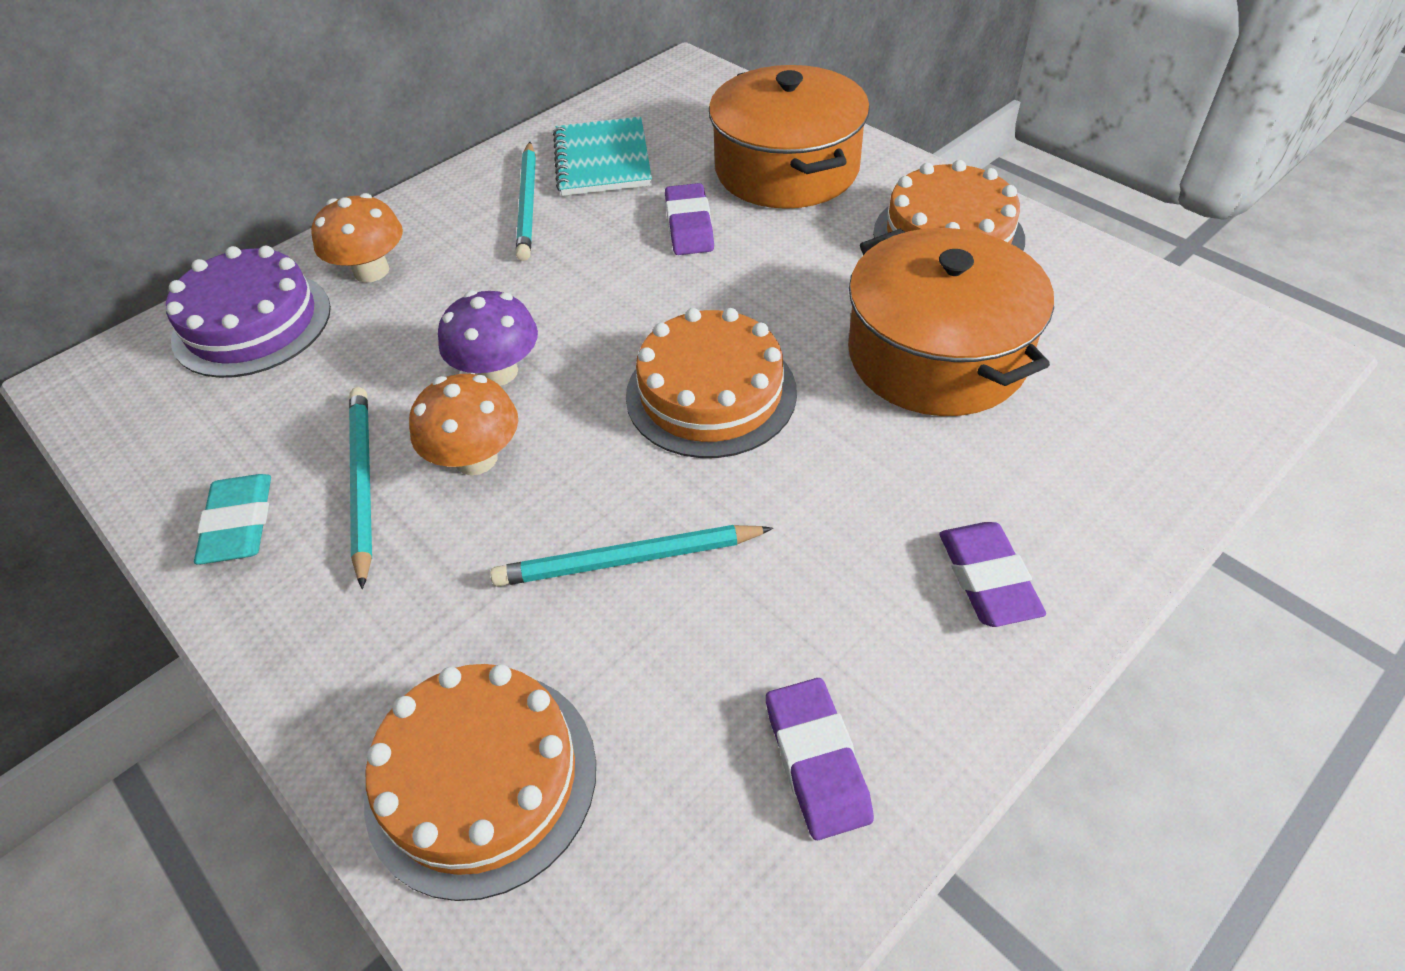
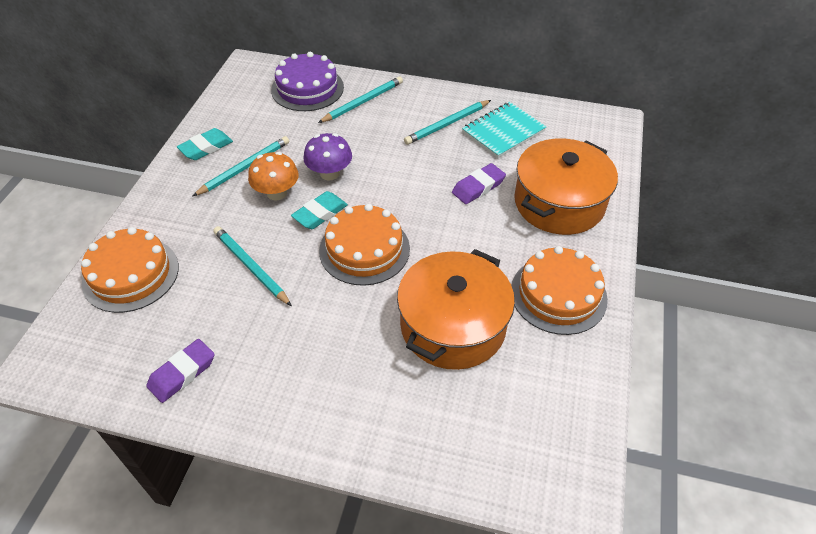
camera: 55 degrees right, 0 degrees up
orange mushroom [311,193,403,283] -> turquoise pencil [318,76,403,123]
purple eraser [939,522,1046,627] -> none
none -> turquoise eraser [291,191,348,229]

